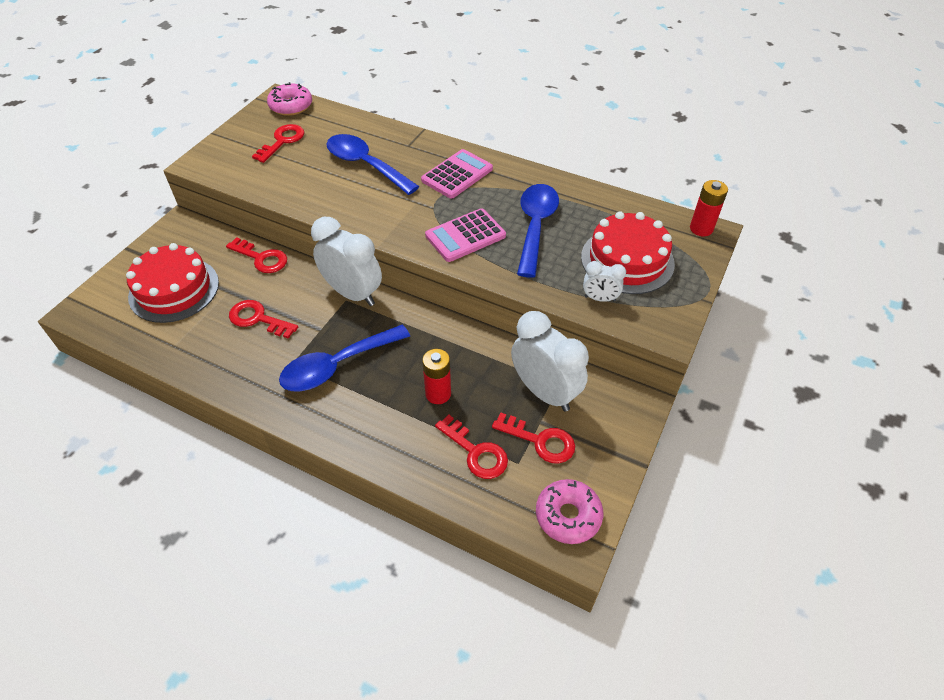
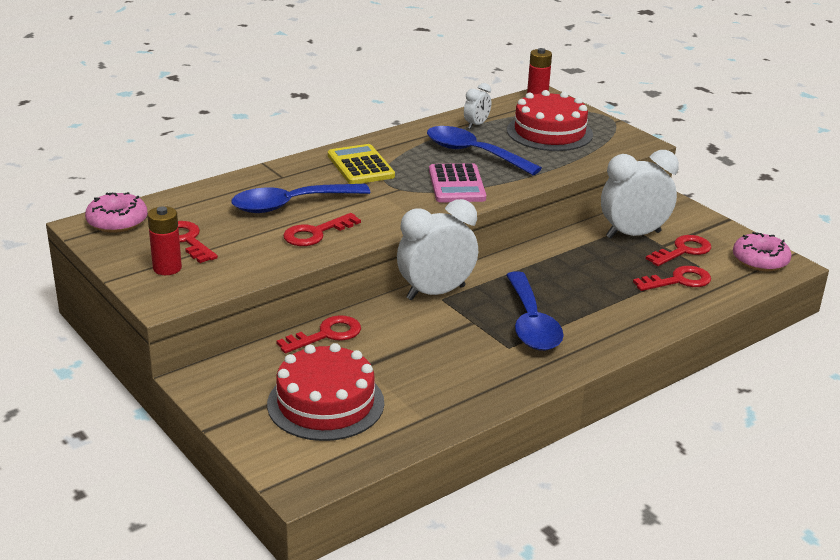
camera: 65 degrees left, 20 degrees down
red key [229,300,298,339] -> red key moved to [283,213,361,246]
pink calculator [421,149,493,199] -> yellow calculator [328,144,395,184]
red battery [422,349,451,404] -> red battery moved to [147,206,182,275]
white clock [583,261,626,302] -> white clock moved to [464,83,491,129]

